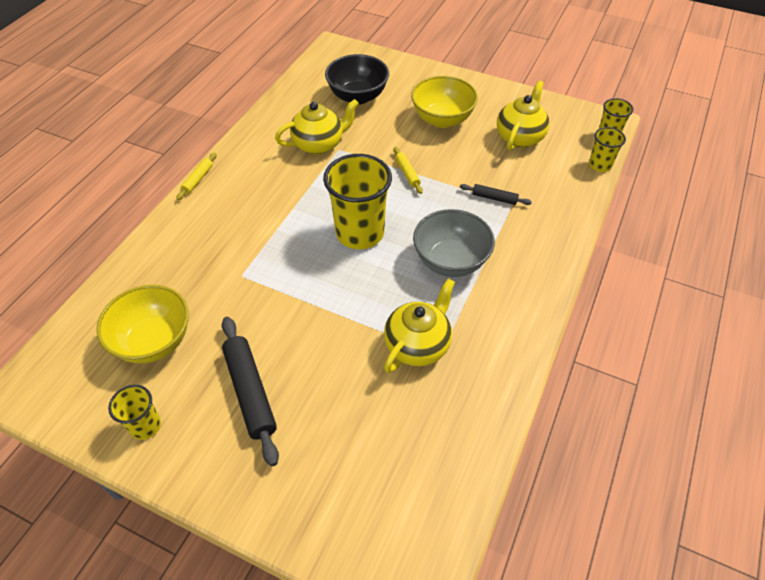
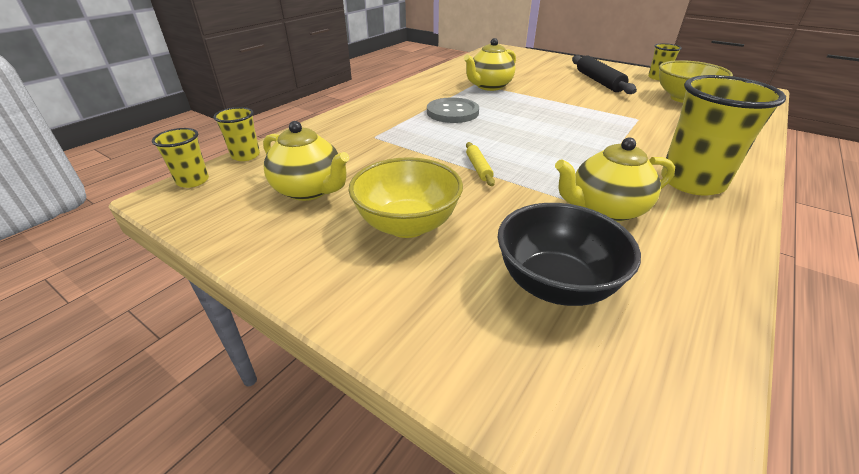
camera: 170 degrees left, 15 degrees down
yellow rolling pin [176,153,217,200] -> none
yellow cup [323,154,392,249] -> yellow cup moved to [661,75,786,196]
grey bowl [413,209,495,277] -> grey button [427,97,479,123]
black rolling pin [460,184,532,205] -> none
yellow teapot [497,81,549,151] -> yellow teapot turned 90 degrees counterclockwise [263,121,349,201]

